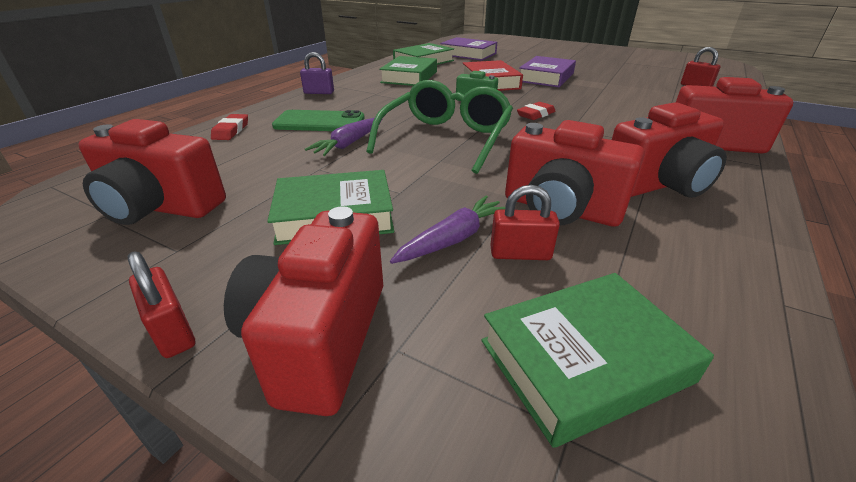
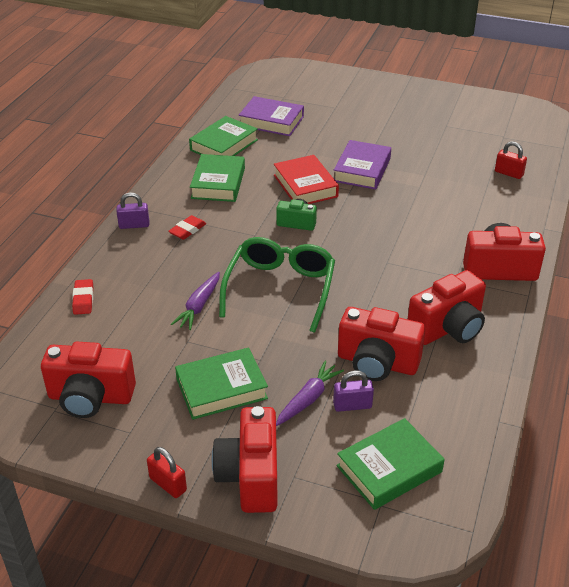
camera: 10 degrees left, 5 degrees up
green phone [272,110,365,131] -> none
red padlock [490,185,560,260] -> purple padlock [333,370,374,412]
red eraser [517,102,555,120] -> red eraser moved to [168,215,206,240]

